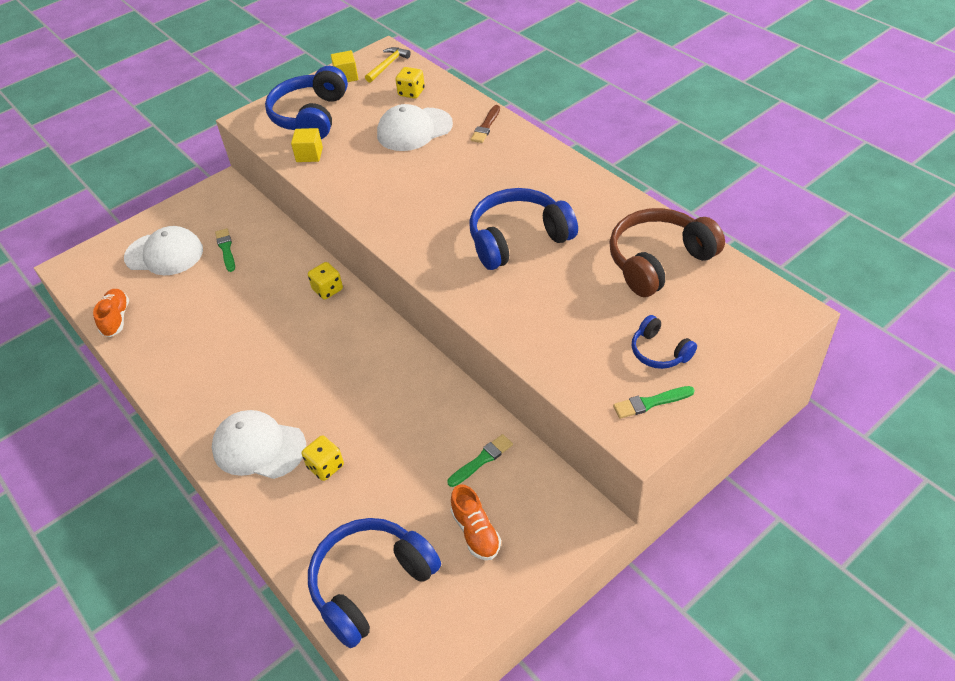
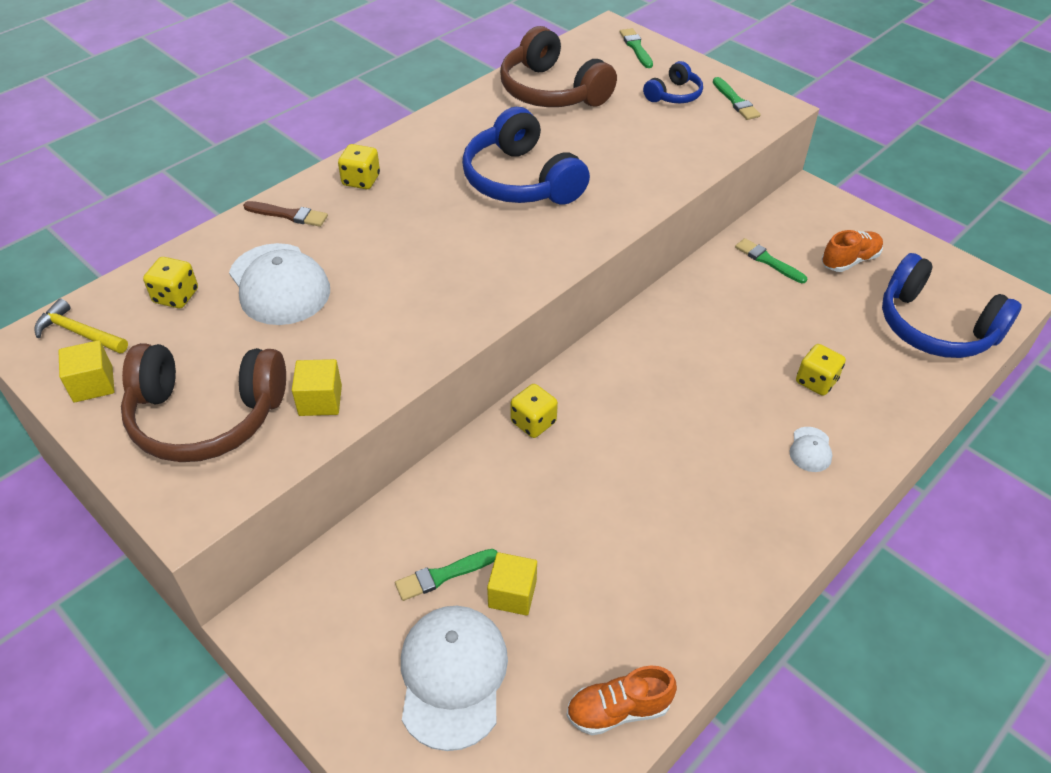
camera: 100 degrees left, 0 degrees up
white cap [212,410,306,479] -> white cap [789,427,832,472], size x0.46
blue headphones [265,66,348,139] -> brown headphones [121,343,286,462]
none -> yellow dice [338,144,380,189]
none -> yellow cube [487,552,537,616]
none -> green brush [620,28,653,68]

